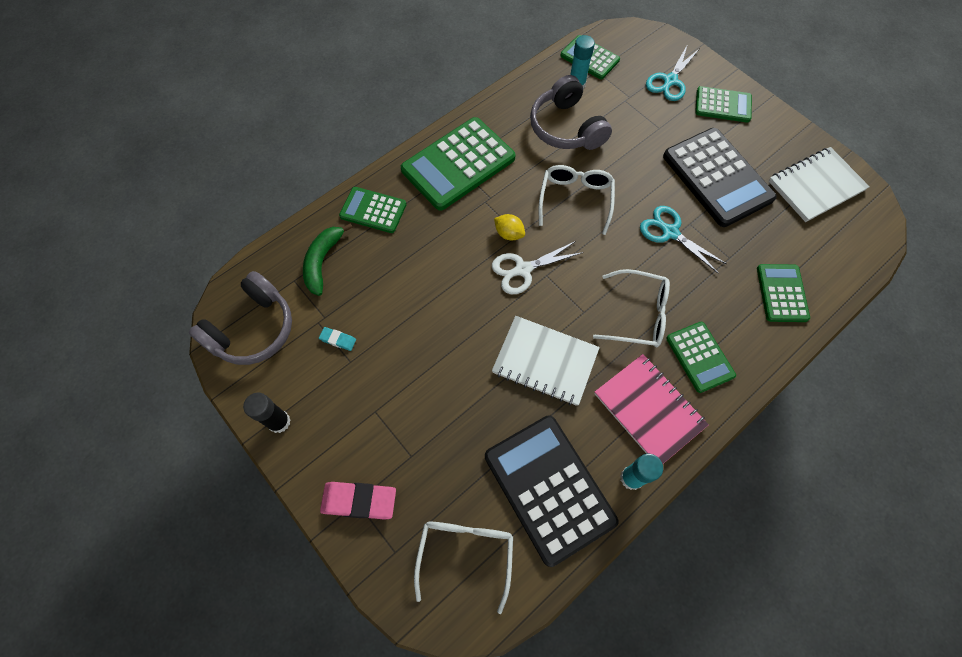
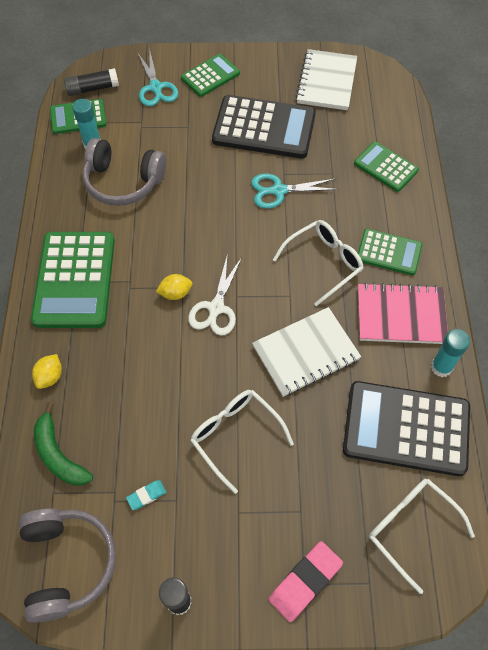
camera: 50 degrees left, 5 degrees down
green calculator [339,187,406,233] -> yellow lemon [32,354,62,389]
white glasses [539,165,615,235] -> white glasses moved to [190,390,294,494]
none -> black glue stick [64,68,119,96]

